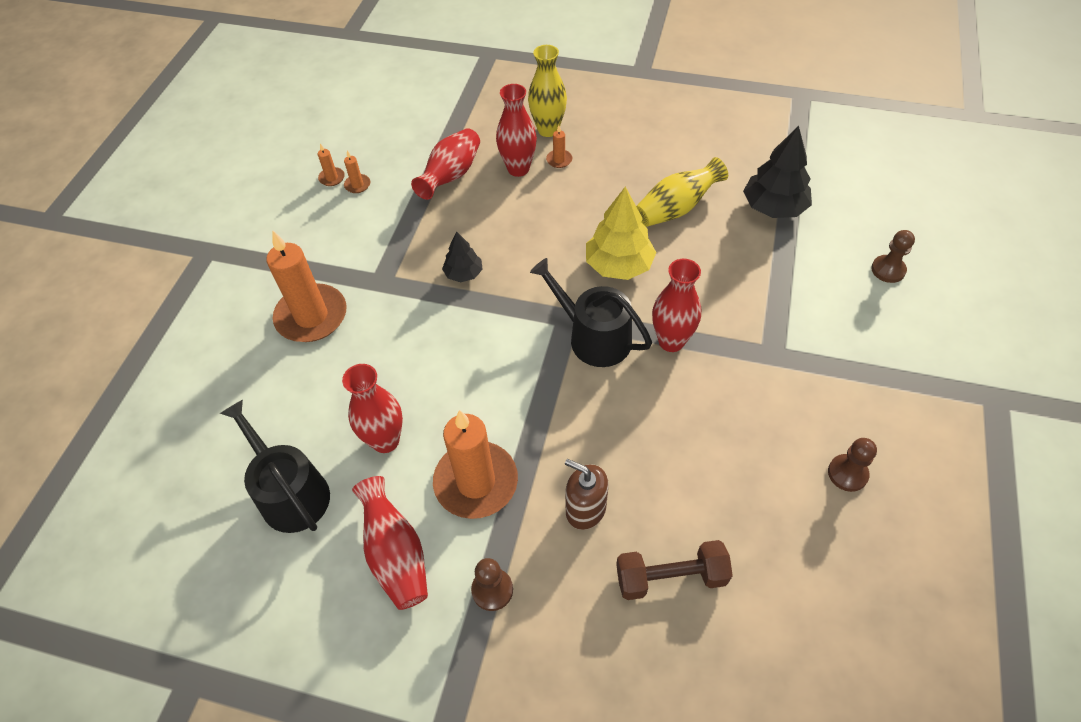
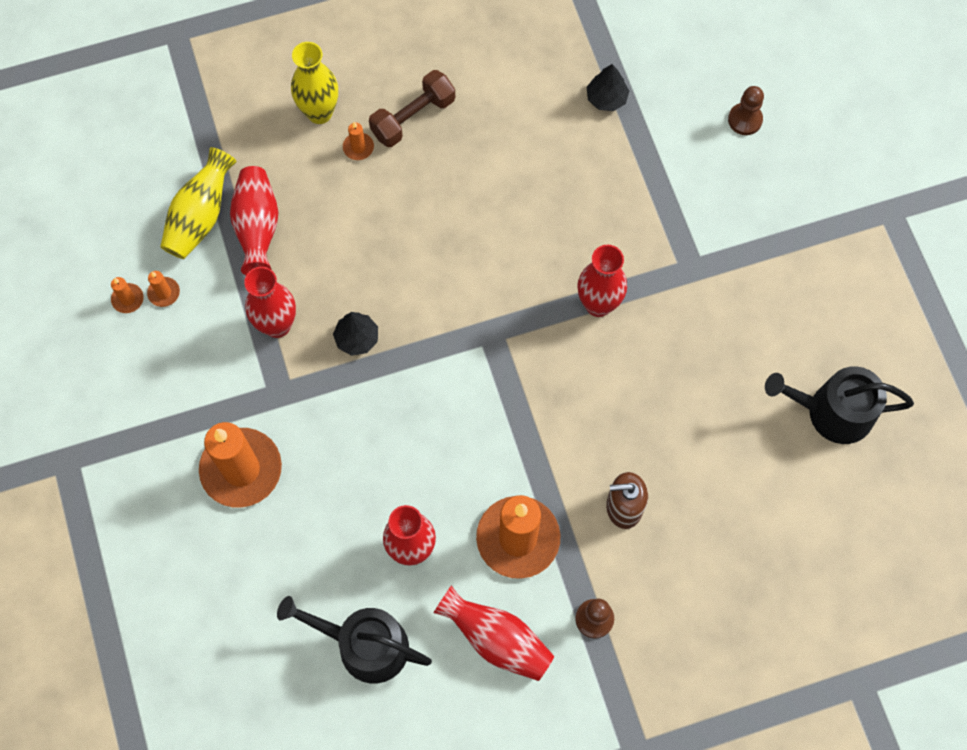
camera: 35 degrees left, 15 degrees up
red vase [496,84,537,177] -> red vase moved to [244,267,296,338]
black watering can [530,258,652,367] -> black watering can moved to [765,366,914,444]
yellow tree [586,187,656,280] -> none
brown dumbbell [616,540,733,600] -> brown dumbbell moved to [369,70,455,147]
yellow vase [636,157,728,227] -> yellow vase moved to [160,147,236,259]
black tree [743,126,812,218] -> black tree [587,64,629,111], size x0.58
brown pawn [828,438,877,492] -> none

